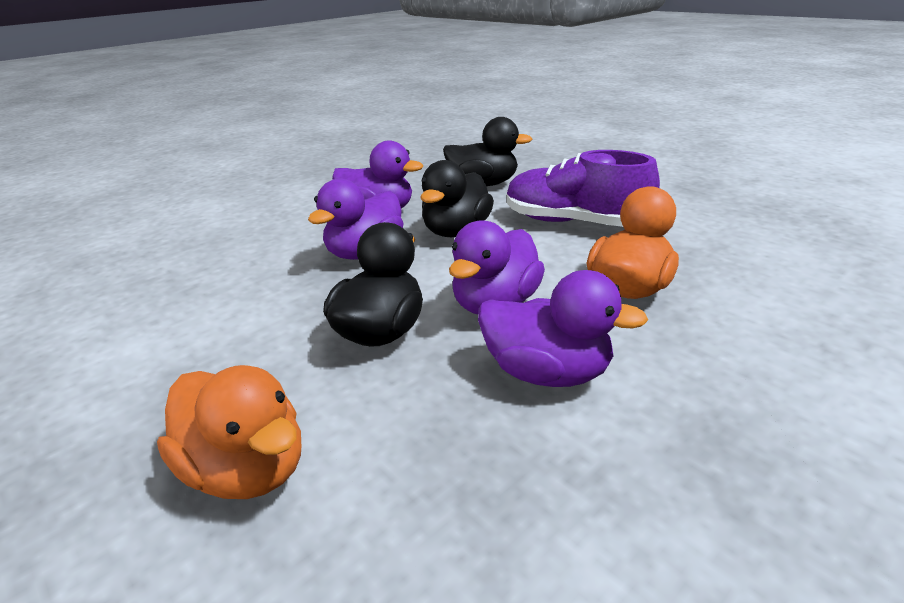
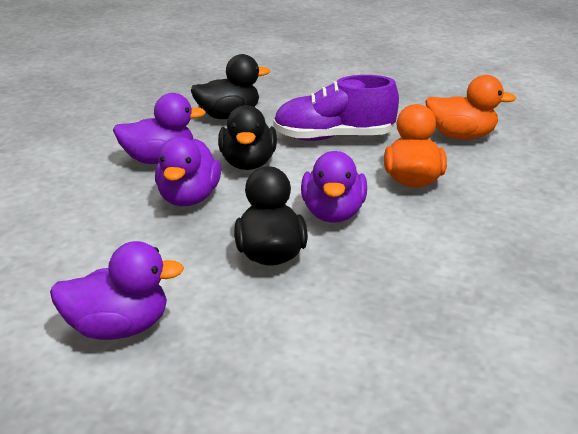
camera: 30 degrees left, 0 degrees up
orange duck [157,365,301,499] -> orange duck moved to [425,75,516,140]
purple duck [478,270,648,387] -> purple duck moved to [50,241,184,340]

